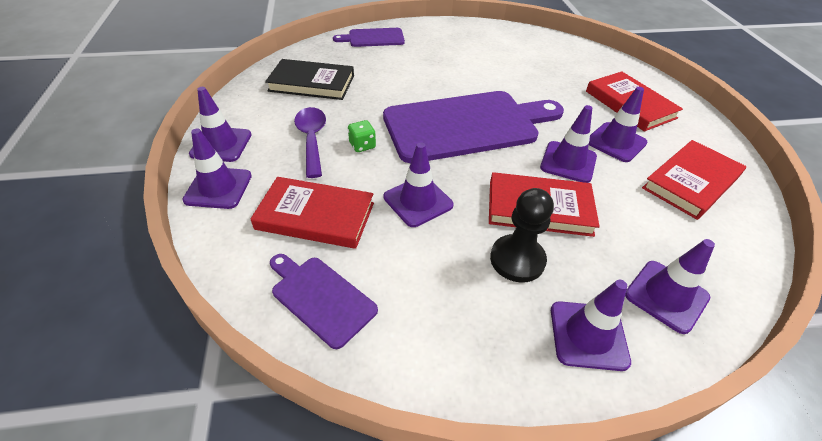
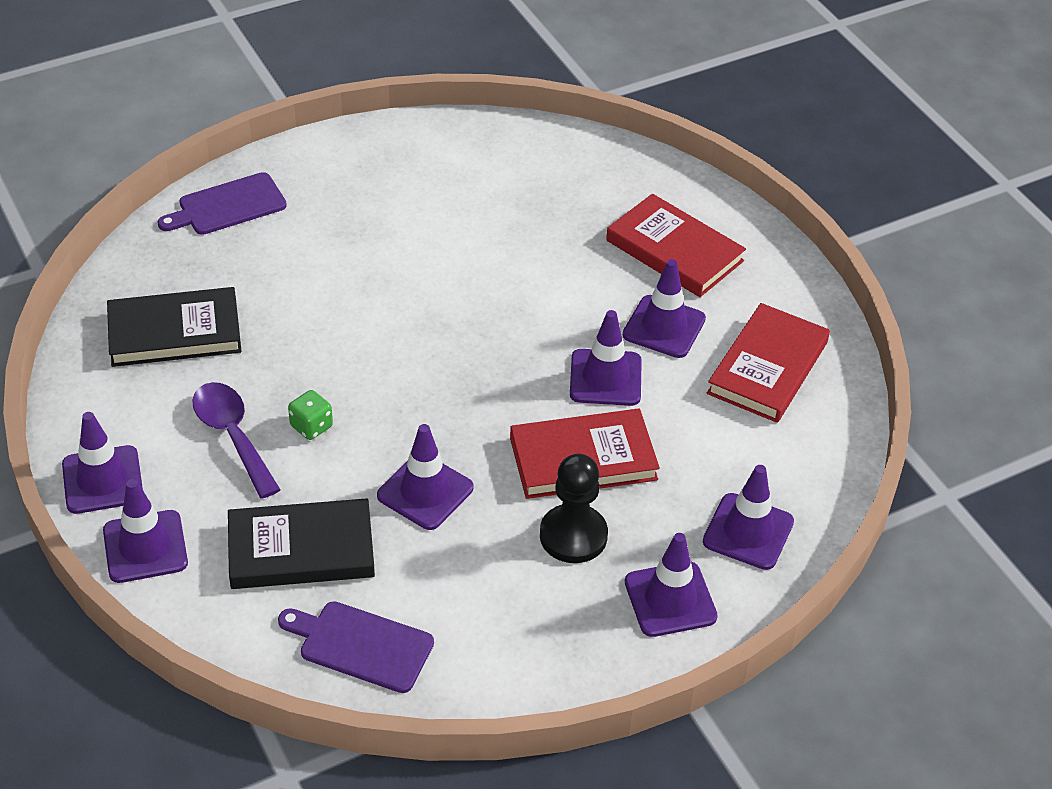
camera: 20 degrees left, 0 degrees up
red book [250,177,374,249] -> black book [228,498,375,589]
purple cutting board [383,91,564,163] -> none

